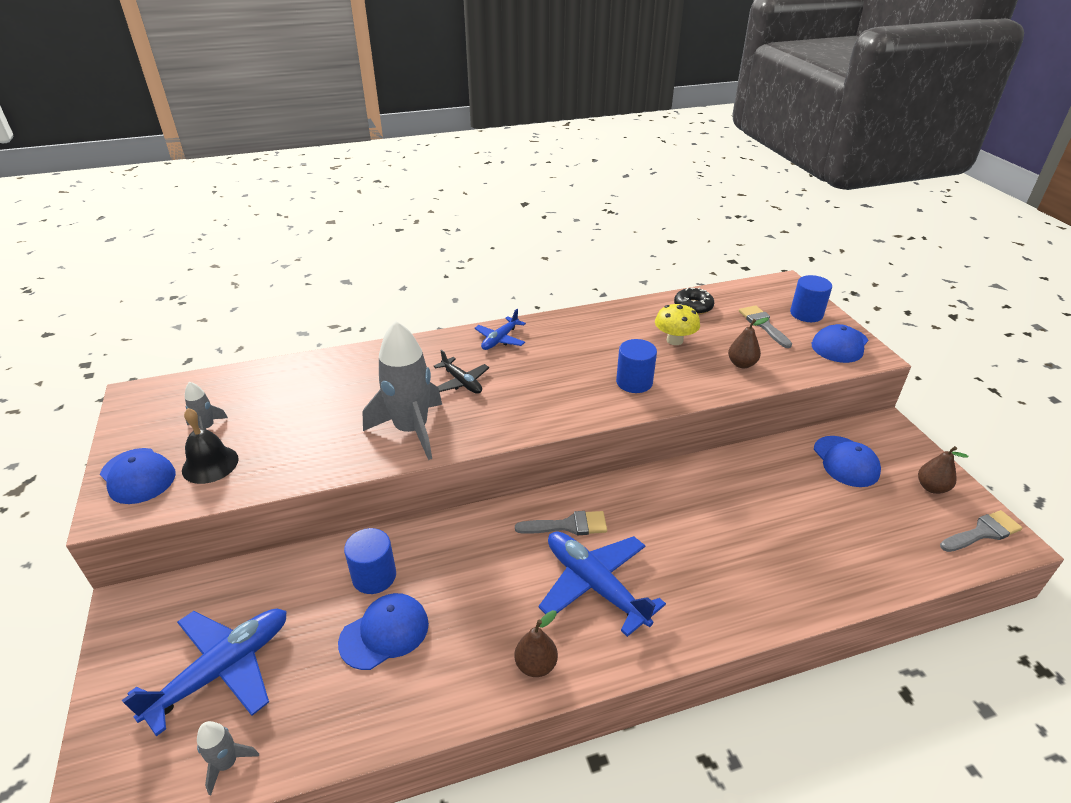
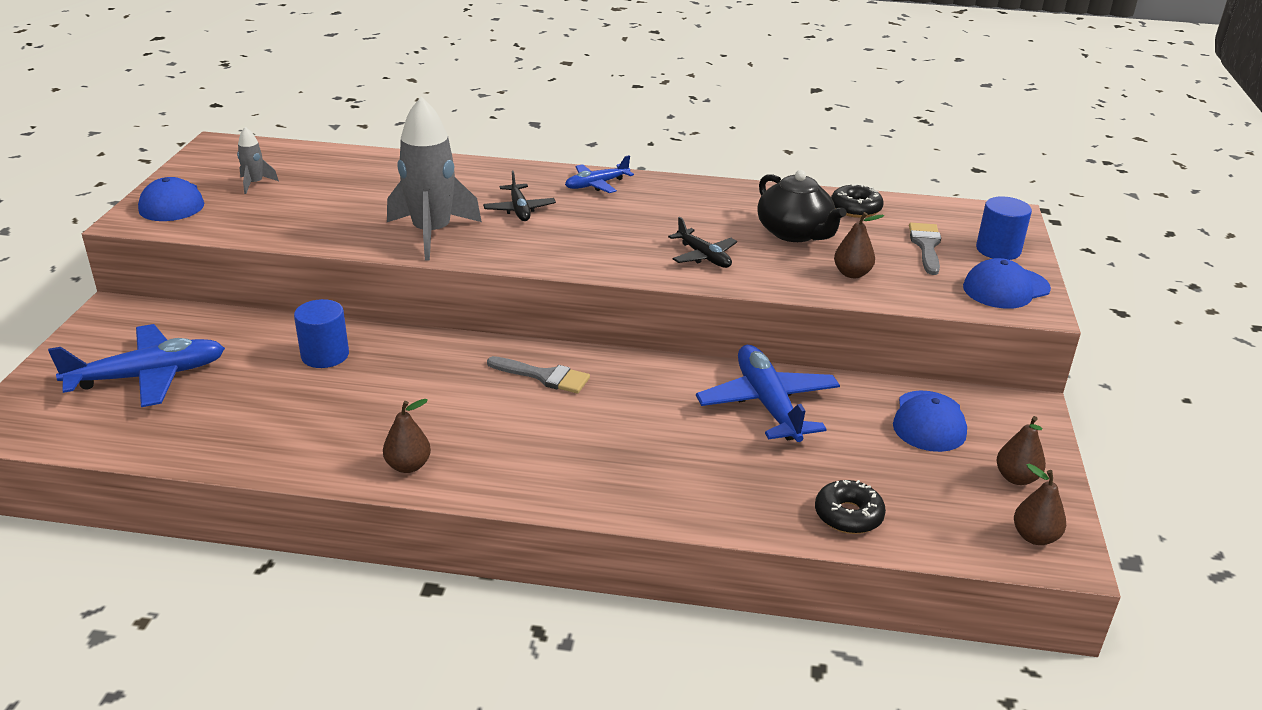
camera: 25 degrees right, 5 degrees down
black bell [182,408,239,484] -> none
grey rocket [197,721,259,795] -> none
blue cap [338,593,429,670] -> none
blue plane [539,531,666,637] -> blue plane moved to [696,345,840,442]
blue cylinder [616,339,657,393] -> black plane [668,217,737,268]
yellow mushroom [655,303,700,345] -> black teapot [757,170,846,242]
grey brush [940,510,1022,552] -> brown pear [1014,464,1066,545]
none -> black donut [815,480,886,534]

